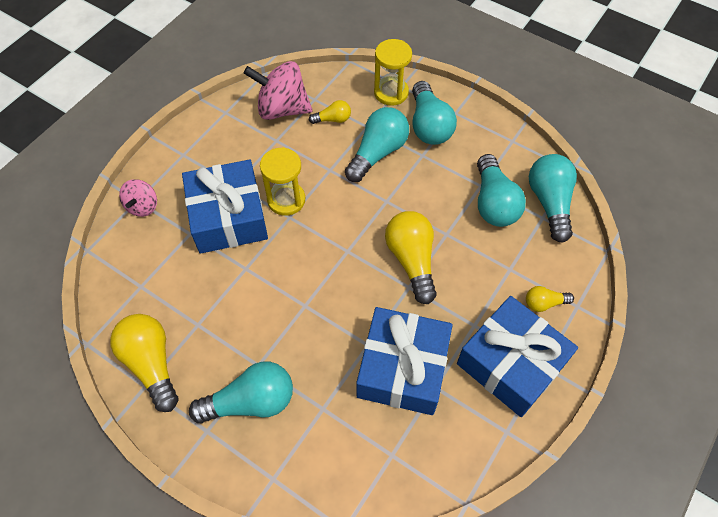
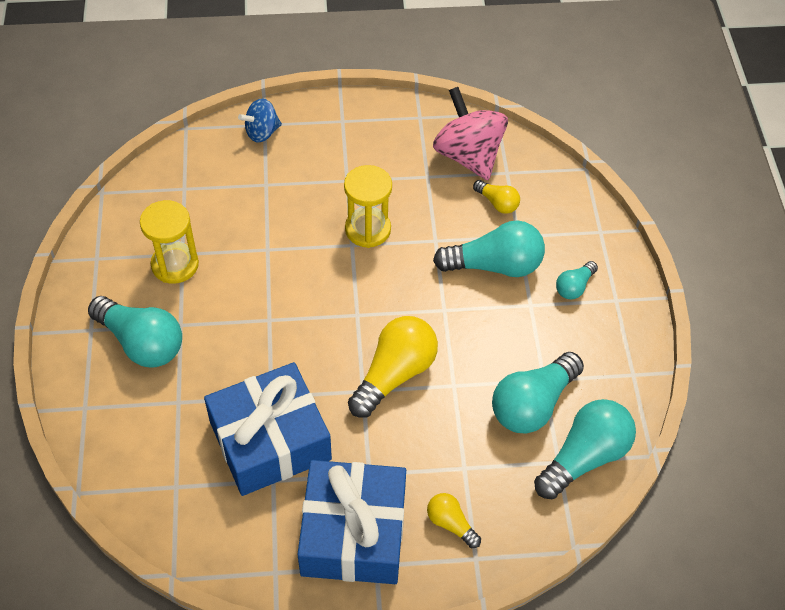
camera: 50 degrees right, 5 degrees down
yellow light bulb [110,314,178,412] -> none
pink spinning top [119,179,157,217] -> blue spinning top [238,98,282,143]
blue gift [182,160,268,254] -> none
yellow hourglass [374,39,412,106] -> yellow hourglass moved to [140,200,199,284]
turquoise light bulb [412,81,457,145] -> turquoise light bulb [556,261,598,299], size x0.52

